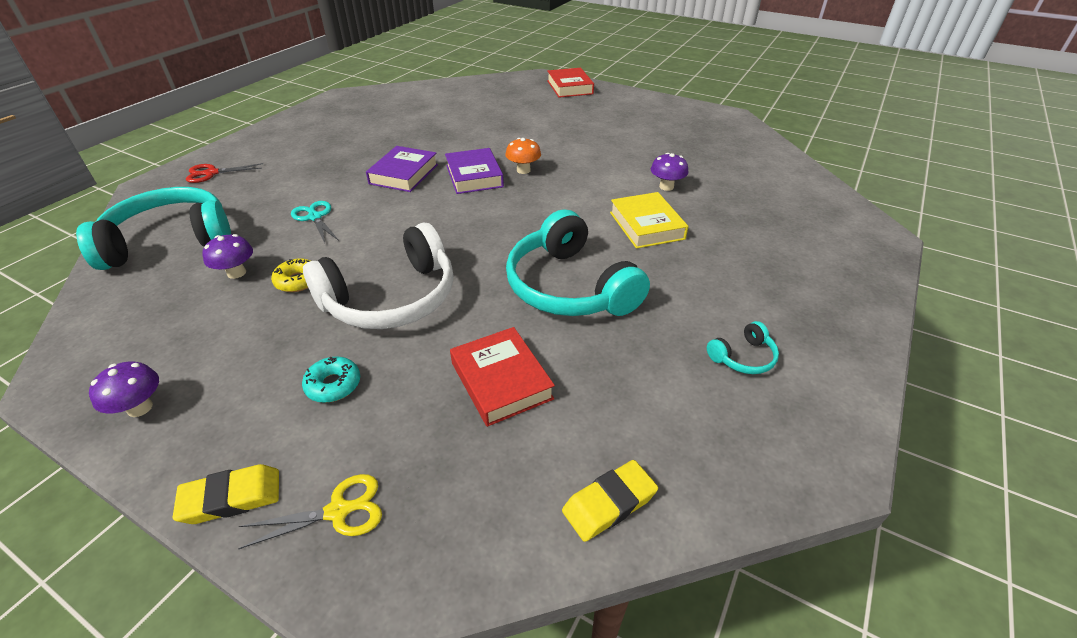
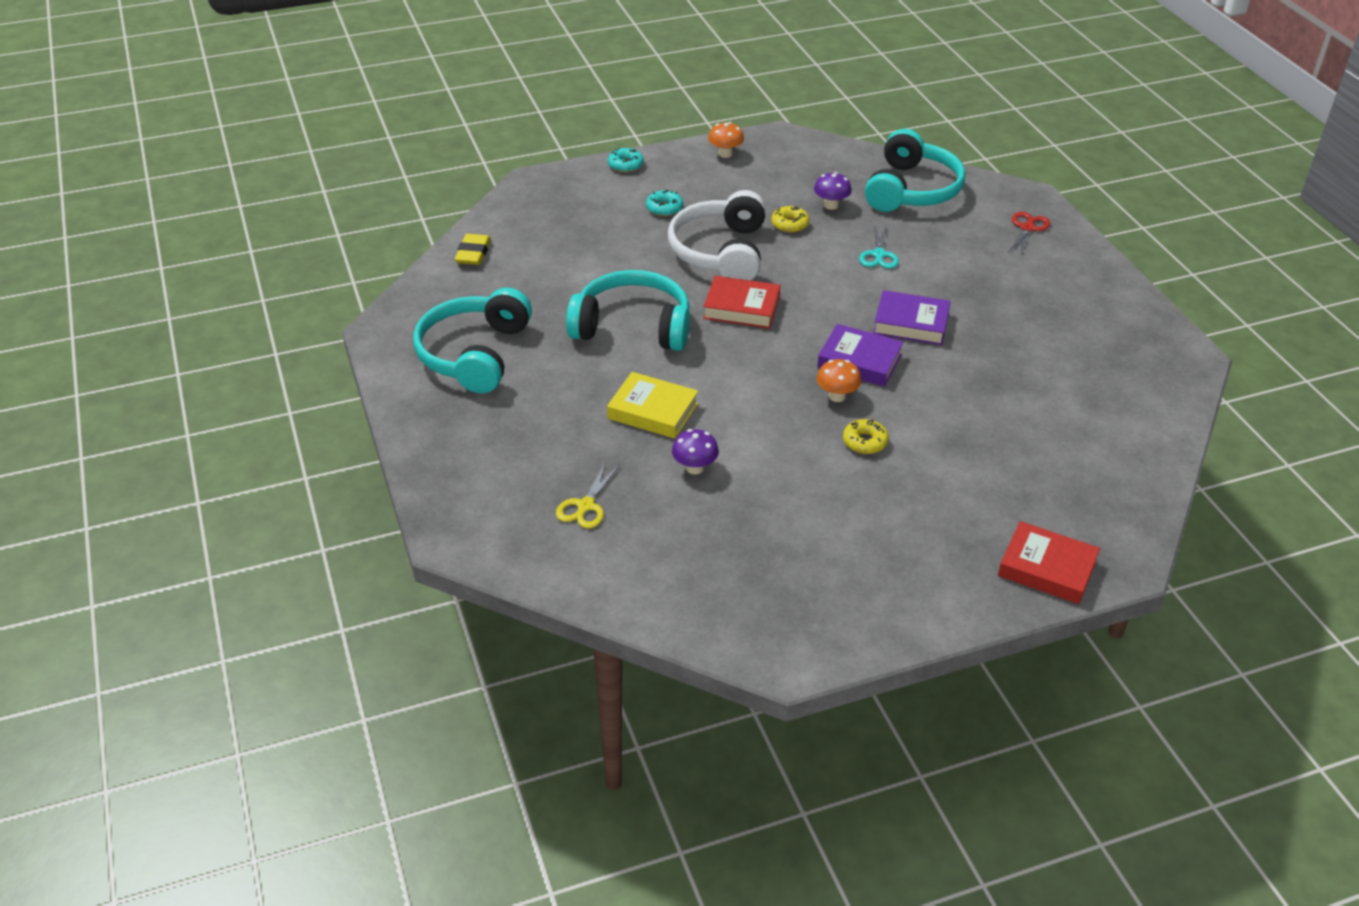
camera: 130 degrees right, 0 degrees up
purple mushroom [89,361,159,417] -> orange mushroom [708,122,744,158]
yellow eraser [172,464,279,524] -> turquoise donut [608,148,644,173]
yellow scissors [238,474,382,549] -> yellow scissors moved to [556,461,620,529]
turquoise scissors [291,201,339,243] -> turquoise scissors turned 90 degrees clockwise [859,224,899,269]
purple book [366,146,438,192] -> purple book turned 45 degrees counterclockwise [873,290,951,345]
red book [450,327,555,427] -> red book moved to [703,276,780,329]
turquoise headphones [707,321,779,374] -> turquoise headphones [413,288,532,393], size x2.36
none -> yellow donut [843,419,889,454]

